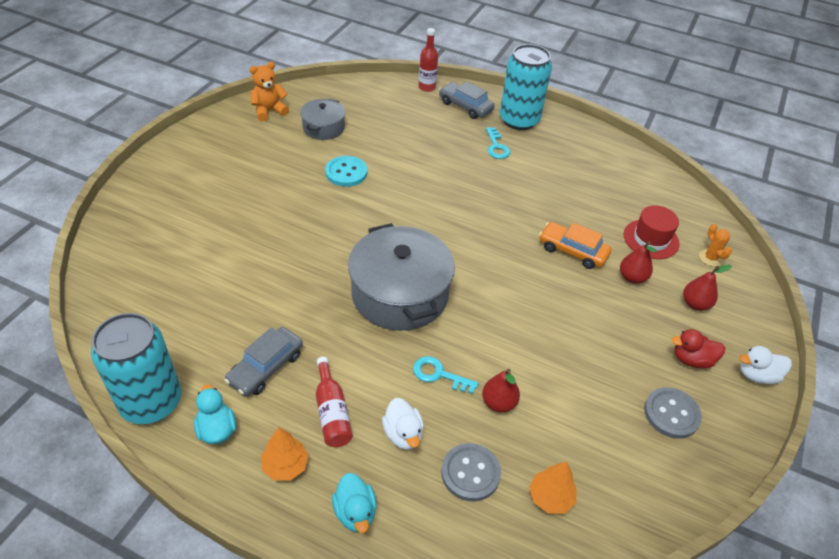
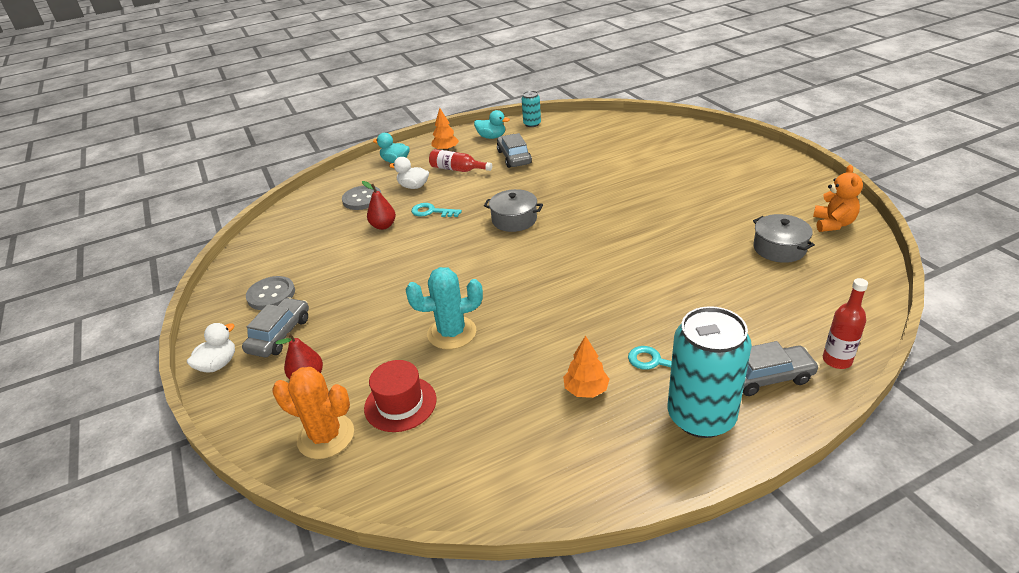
camera: 135 degrees right, 10 degrees down
turquoise can [91,313,181,424] -> turquoise can [522,91,541,127], size x0.48
turquoise button [325,156,367,187] -> none
grey pot [348,223,455,331] -> grey pot [484,189,543,232], size x0.54
turquoise key [413,356,479,394] -> turquoise key turned 135 degrees counterclockwise [411,203,462,217]
orange tree [529,461,576,514] -> orange tree moved to [563,335,609,398]
orange car [539,222,611,269] -> turquoise cactus [406,267,483,350]
red pear [620,241,657,284] -> none
red duck [671,329,725,369] -> grey car [242,297,309,357]
orange cactus [699,224,732,267] -> orange cactus [273,367,354,459], size x1.81

